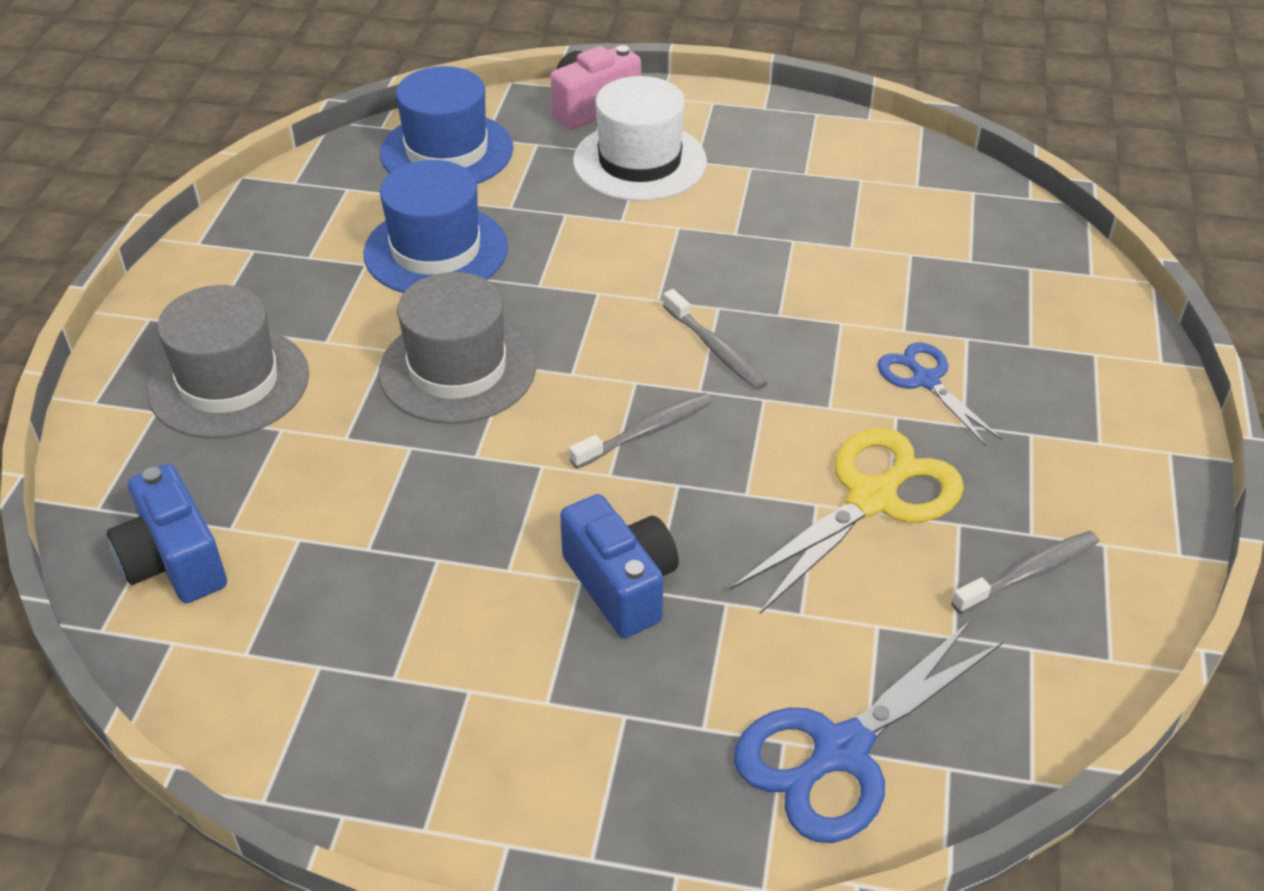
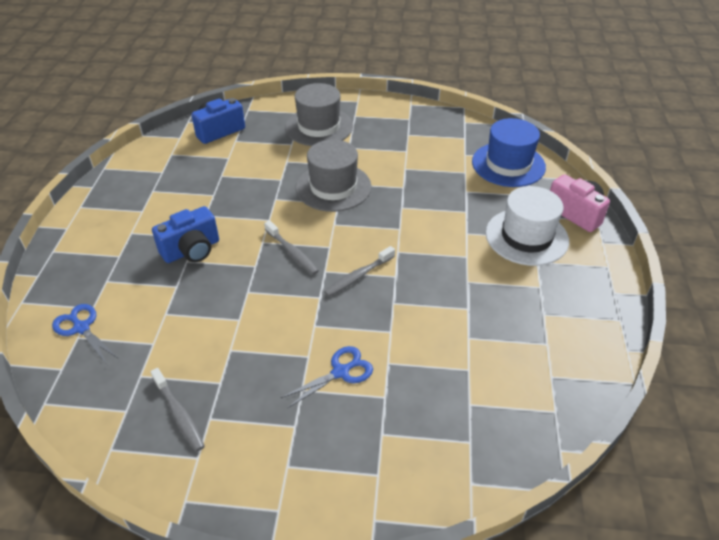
camera: 85 degrees right, 0 degrees up
blue hat [363,160,508,293] -> none
yellow scissors [730,428,964,614] -> none
blue scissors [734,620,1003,843] -> blue scissors [52,304,119,364], size x0.59

